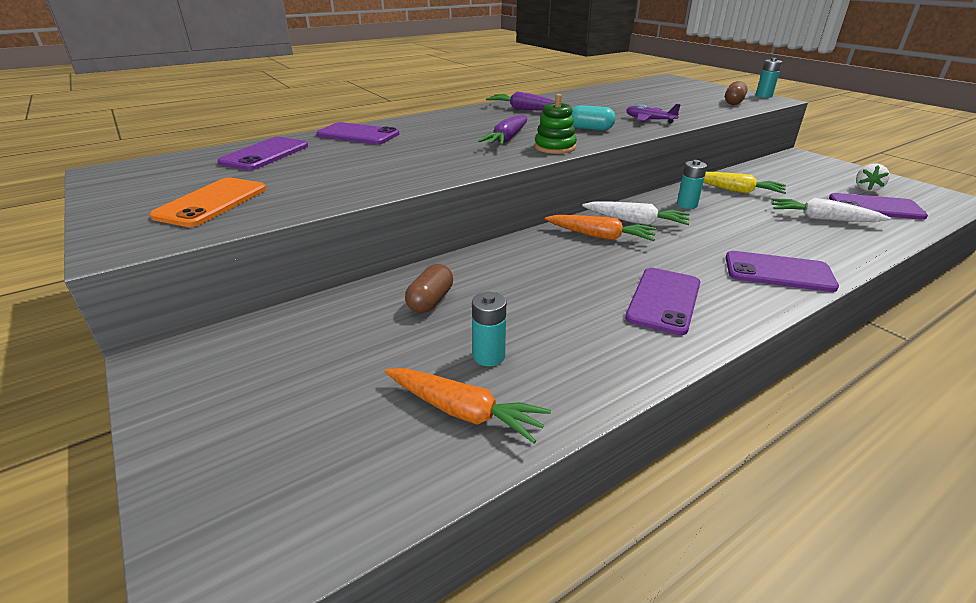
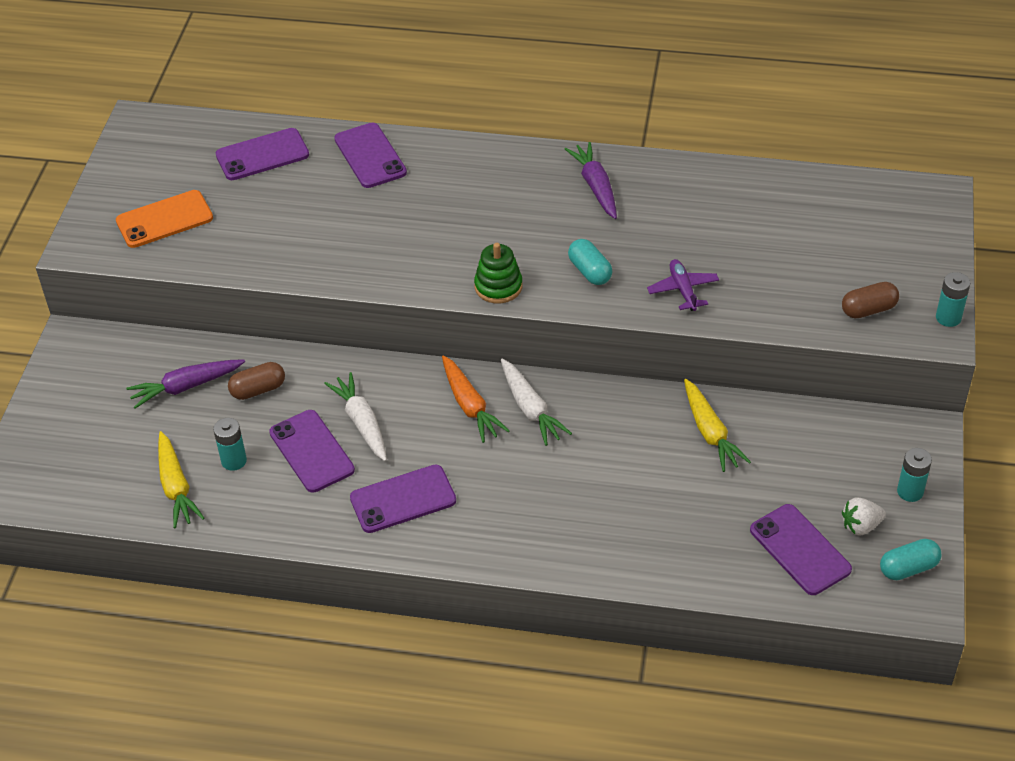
camera: 45 degrees right, 15 degrees up
orange carrot [385,368,551,443] -> yellow carrot [158,431,205,528]
purple carrot [478,115,527,145] -> purple carrot moved to [126,360,245,409]
turquoise battery [677,160,707,209] -> turquoise battery moved to [897,448,932,502]
purple phone [726,251,839,292] -> purple phone moved to [269,410,355,493]
white carrot [772,198,891,222] -> white carrot moved to [324,372,387,461]
none -> turquoise capsule [880,539,942,580]

